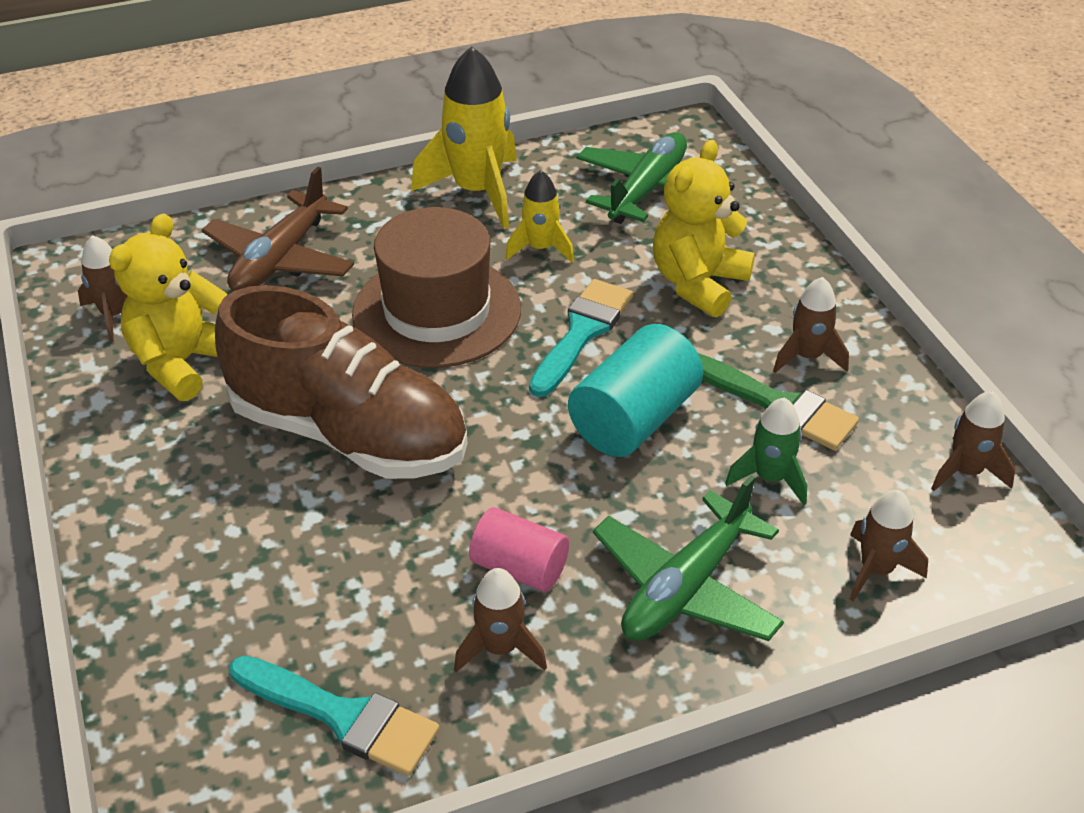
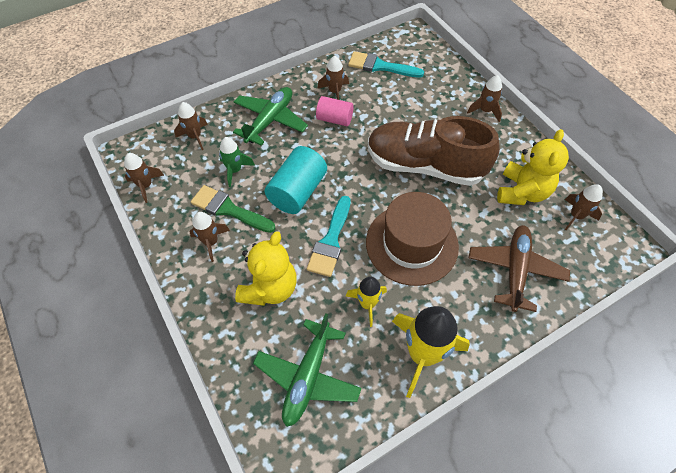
camera: 170 degrees right, 15 degrees up
none -> brown rocket [467,75,502,122]

